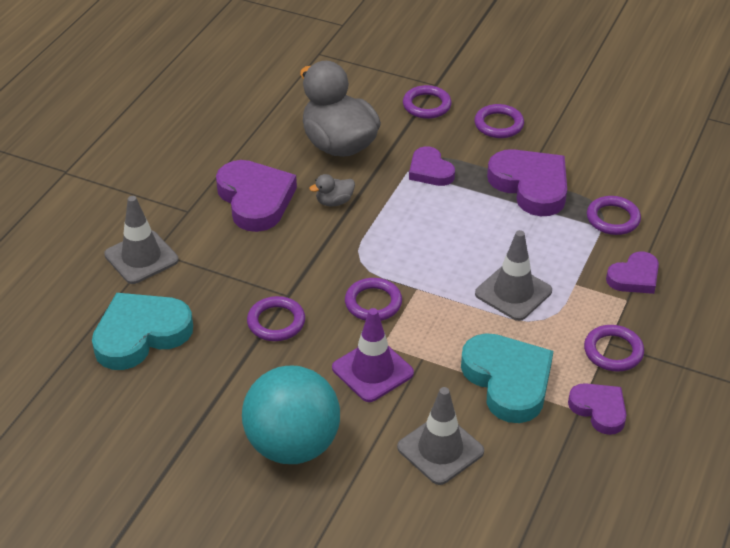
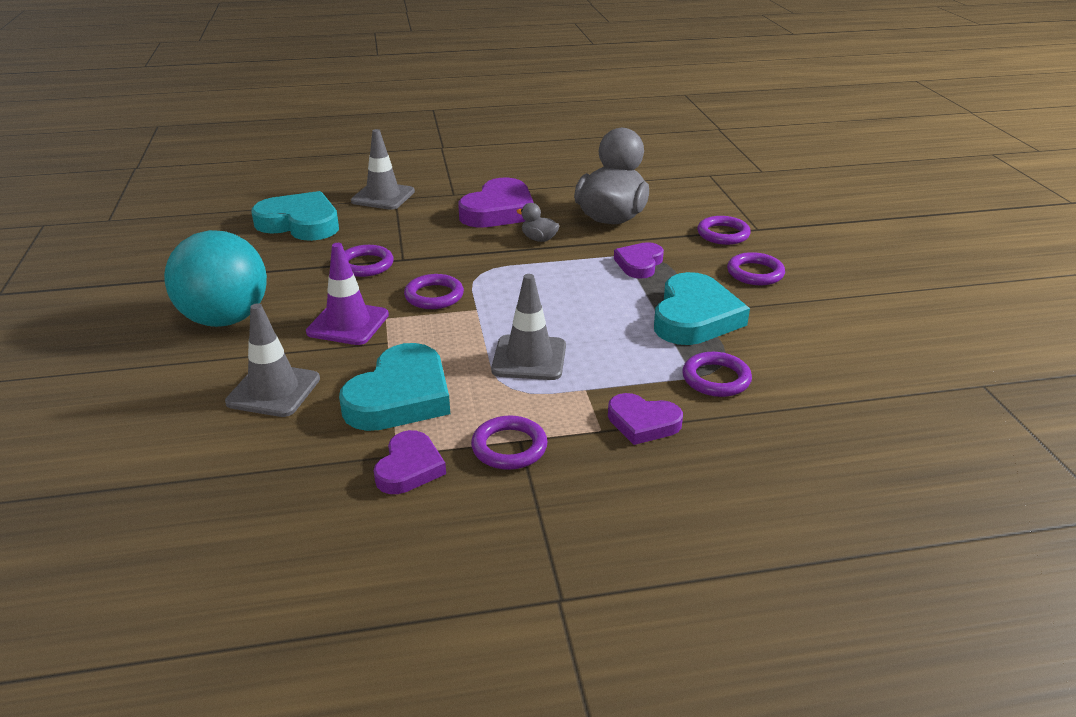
camera: 55 degrees right, 10 degrees down
purple heart [487,149,567,216] -> turquoise heart [654,272,750,345]

